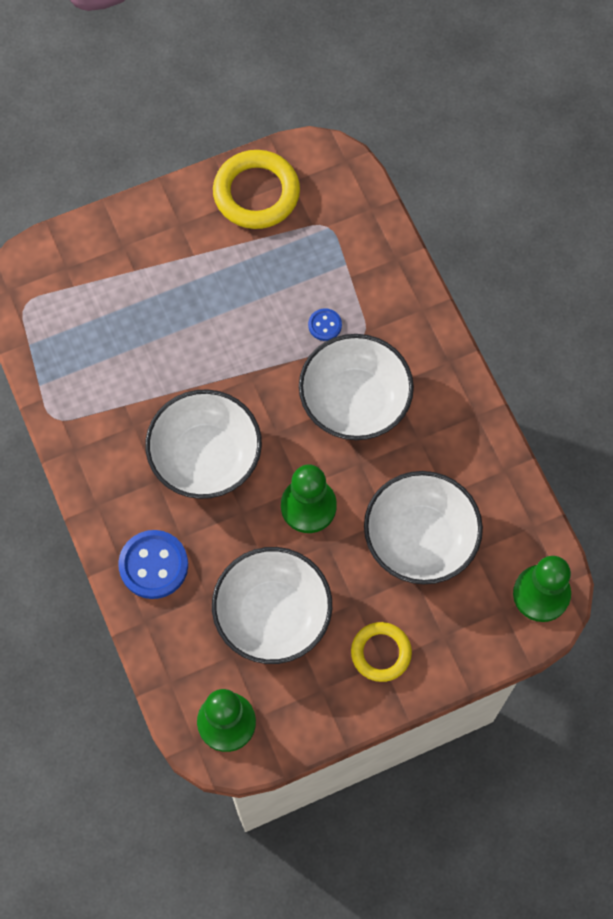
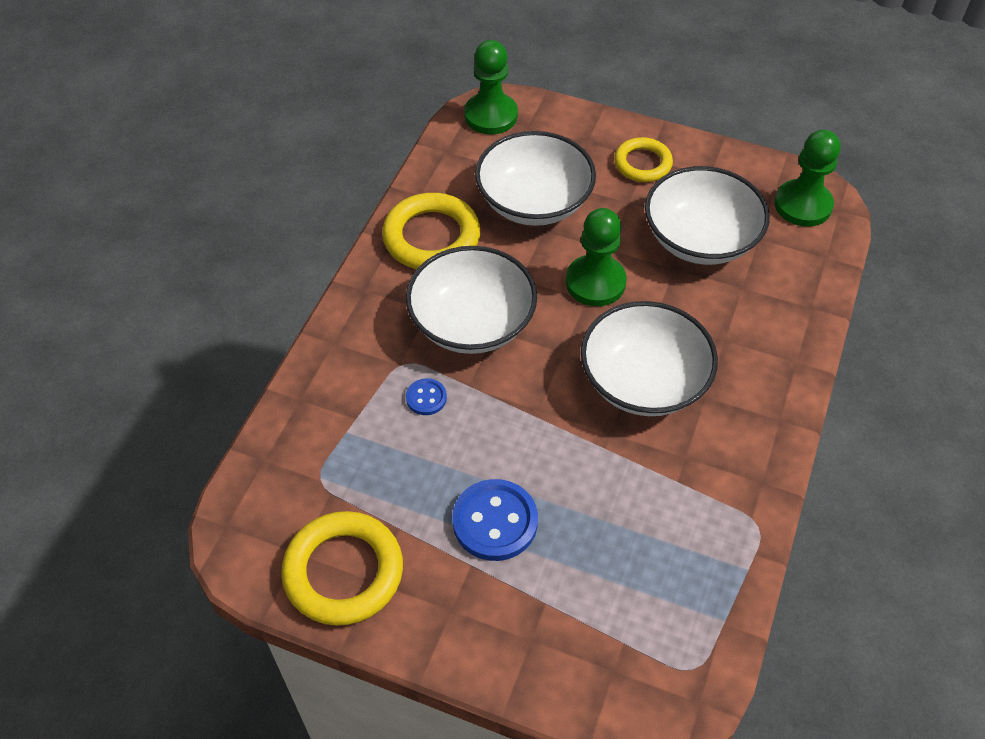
camera: 135 degrees left, 15 degrees down
blue button [118,530,188,599] -> blue button moved to [452,479,538,561]
none -> yellow ring [382,193,481,269]

